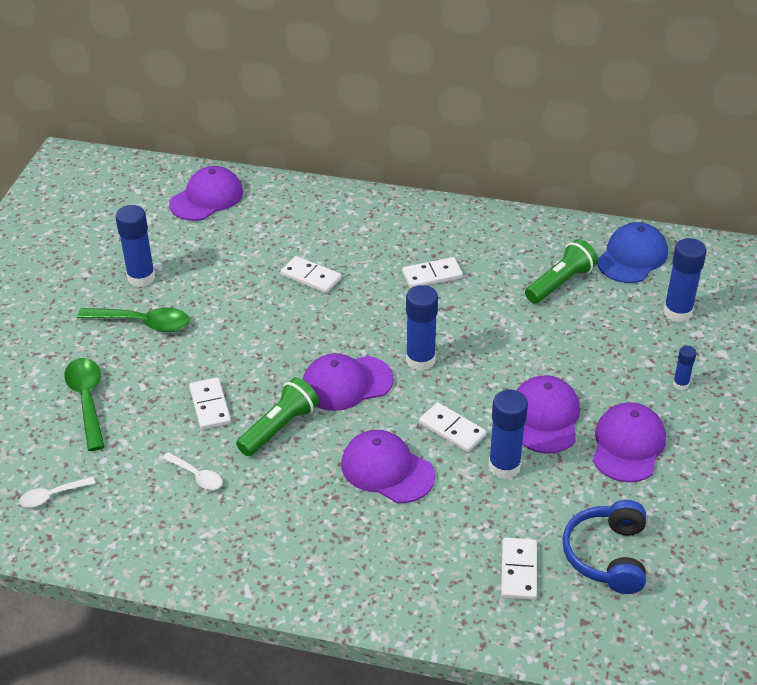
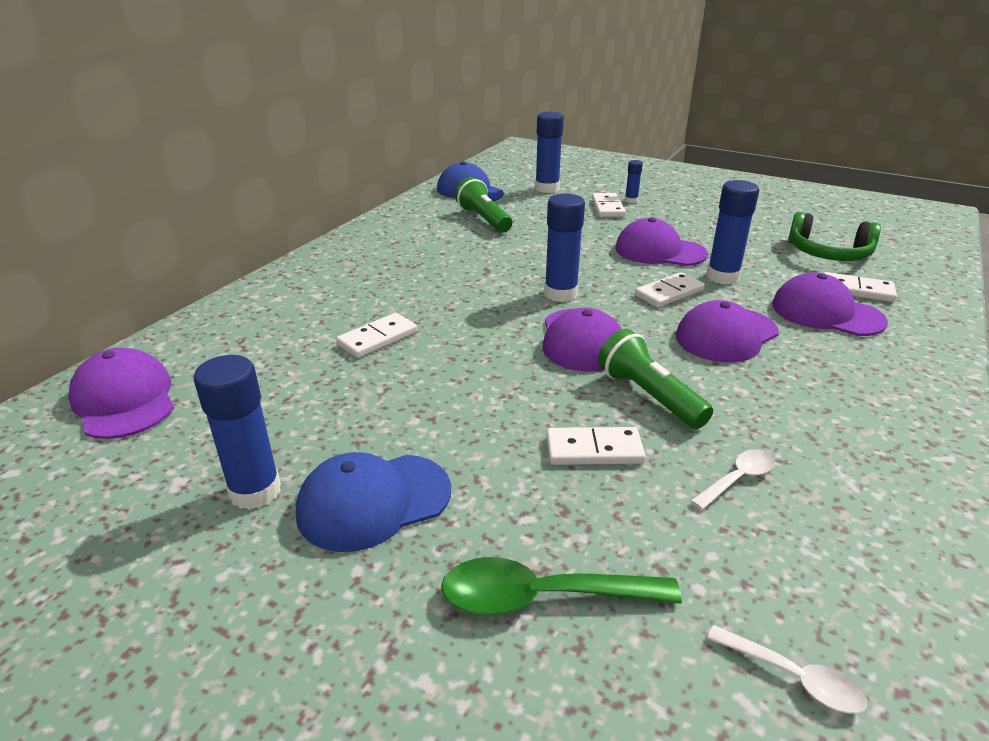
camera: 75 degrees left, 10 degrees down
white spoon [19,477,95,508] -> white spoon turned 45 degrees counterclockwise [707,625,867,714]
green spoon [77,307,190,332] -> blue cap [296,452,451,552]
white domino [402,257,463,288] -> white domino moved to [592,193,626,217]
blue headphones [562,500,646,594] -> green headphones [788,212,881,261]
purple cap [593,402,666,482] -> purple cap moved to [772,273,888,336]

